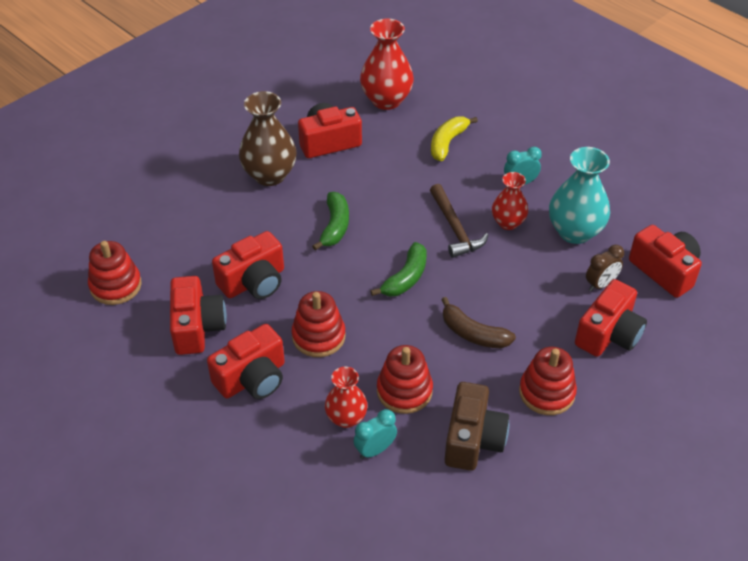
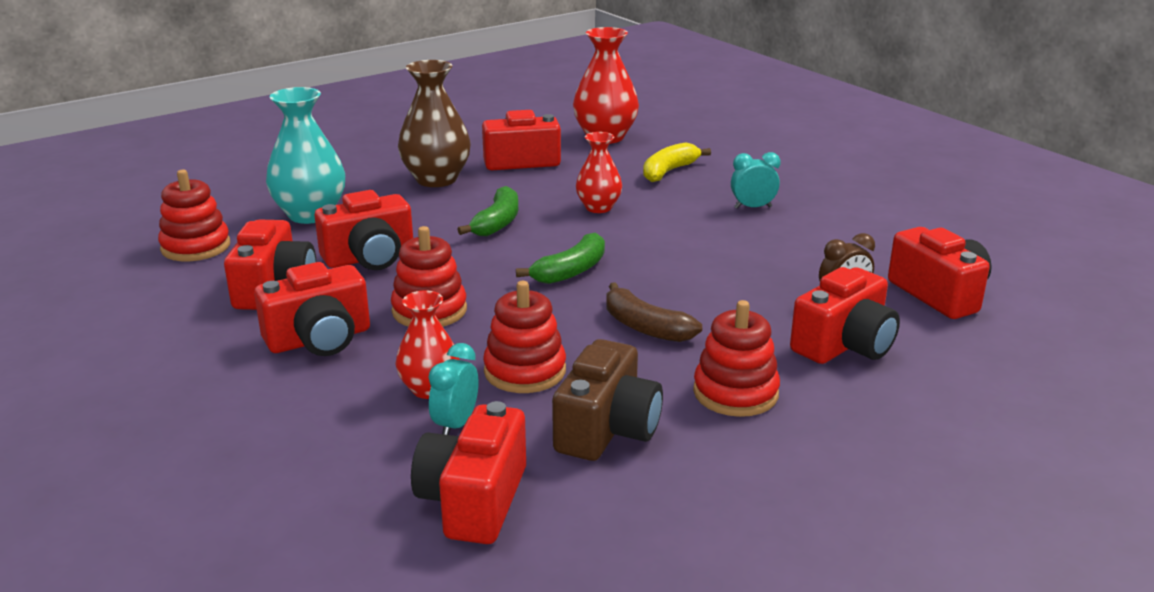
camera: 10 degrees right, 20 degrees down
turquoise clock [353,409,397,459] -> turquoise clock turned 45 degrees counterclockwise [428,343,479,435]
brown hammer [430,184,489,258] -> none
red vase [492,172,528,230] -> red vase moved to [576,132,622,213]
turquoise vase [549,147,610,244] -> turquoise vase moved to [266,87,345,224]
none -> red camera [411,401,526,544]

